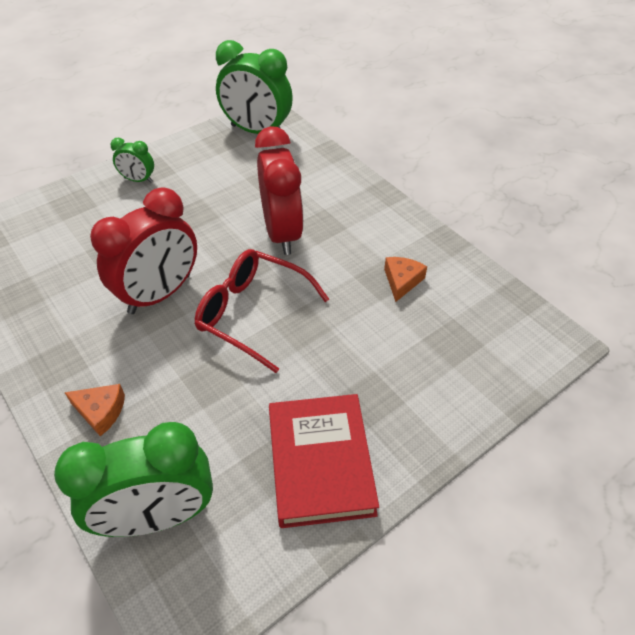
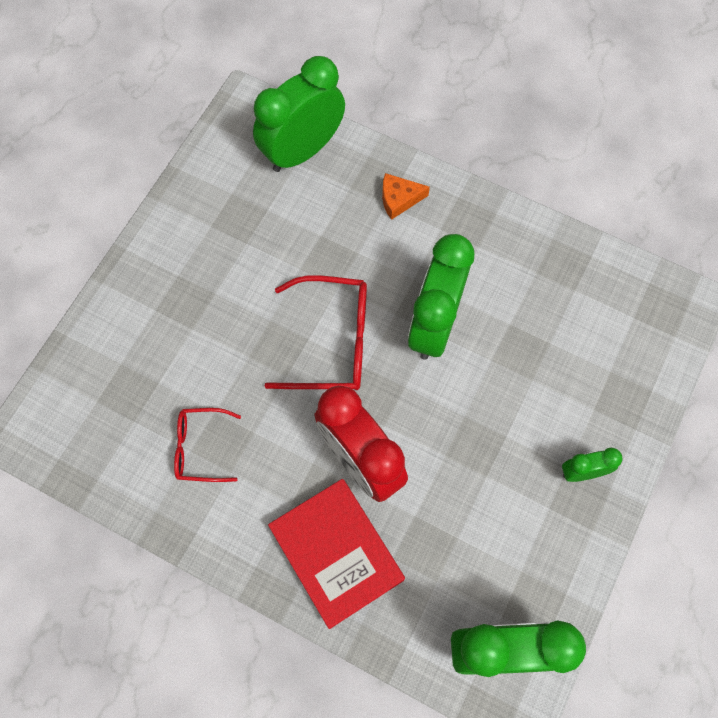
camera: 155 degrees right, 20 degrees up
red clock [90,187,197,314] -> green clock [408,234,474,360]
red book [269,394,379,528] -> red book moved to [268,479,405,629]
orange cheese [384,257,427,302] -> red glasses [174,408,241,482]

